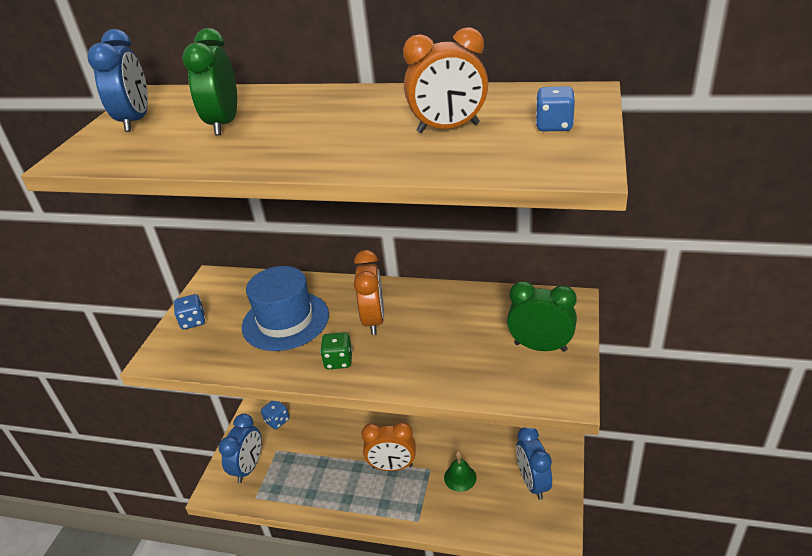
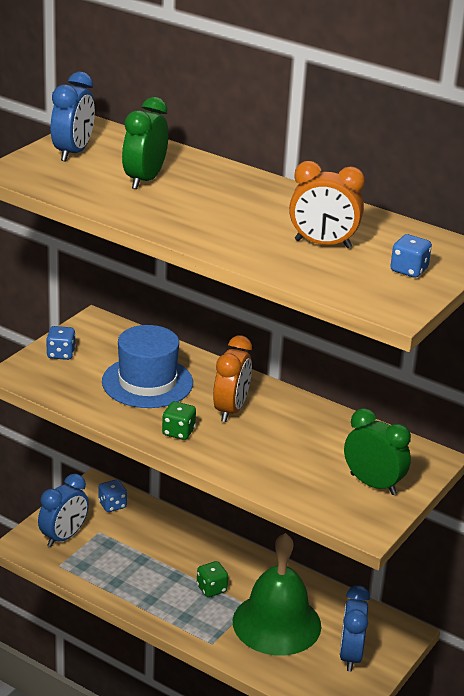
camera: 15 degrees right, 5 degrees down
orange clock [362,422,416,471] -> green dice [197,561,228,597]
green bell [444,450,477,492] -> green bell [233,533,321,656], size x2.40

